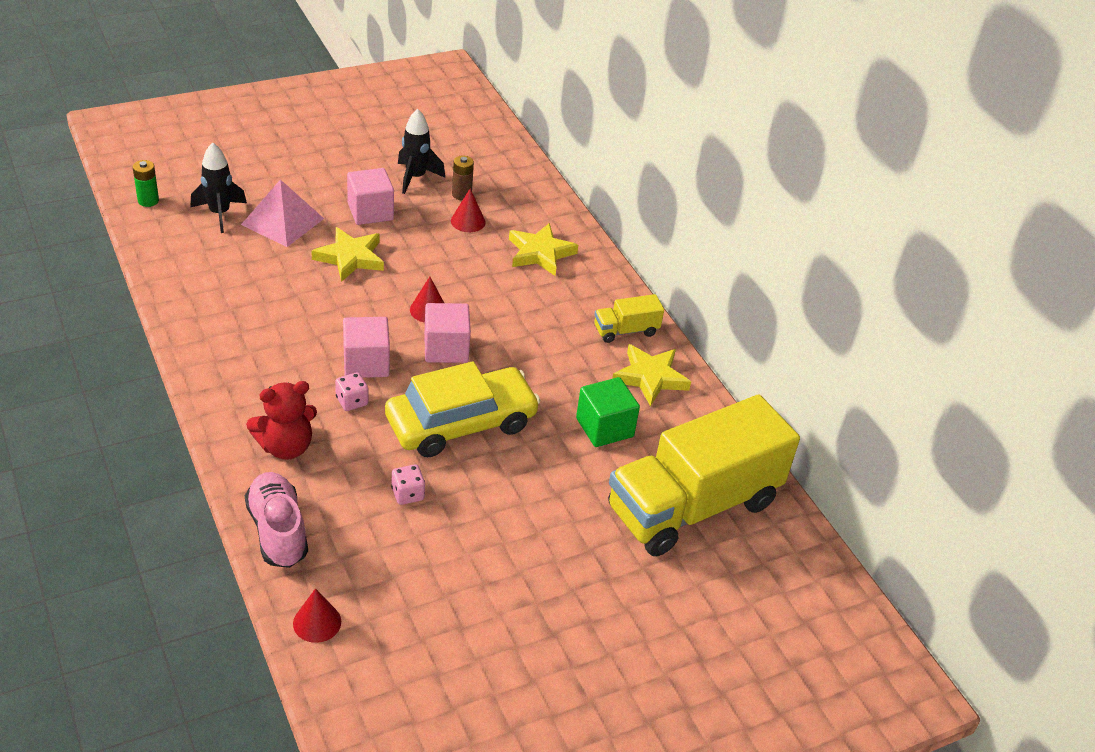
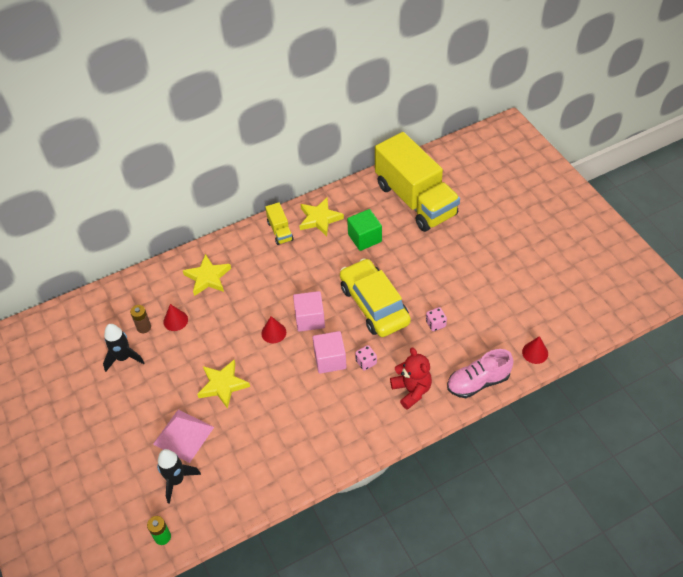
camera: 85 degrees left, 10 degrees up
pink cube [347,168,394,225] -> none

